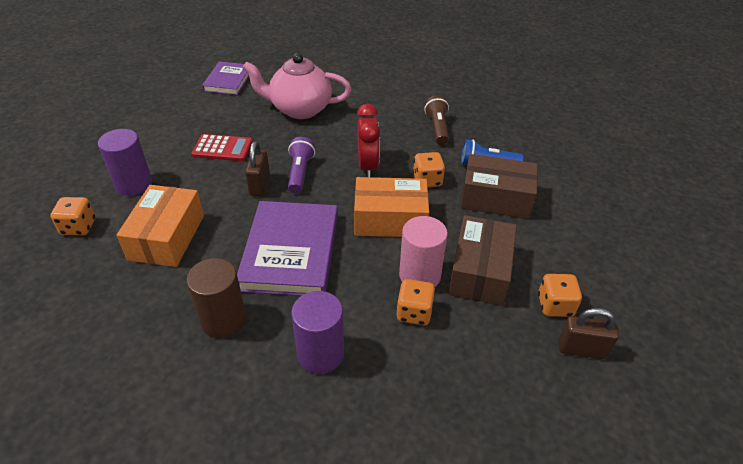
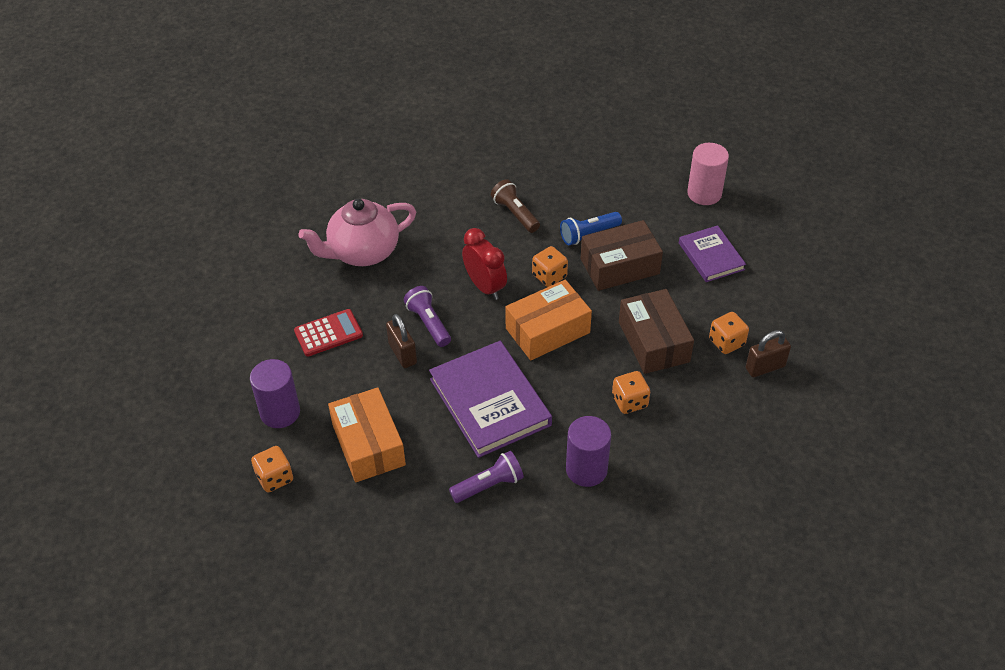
camera: 30 degrees left, 5 degrees up
brown cylinder [187,258,246,338] -> purple flashlight [449,451,524,503]
purple book [202,61,249,95] -> purple book moved to [679,225,746,282]
pink cylinder [399,216,448,287] -> pink cylinder moved to [687,143,729,205]

